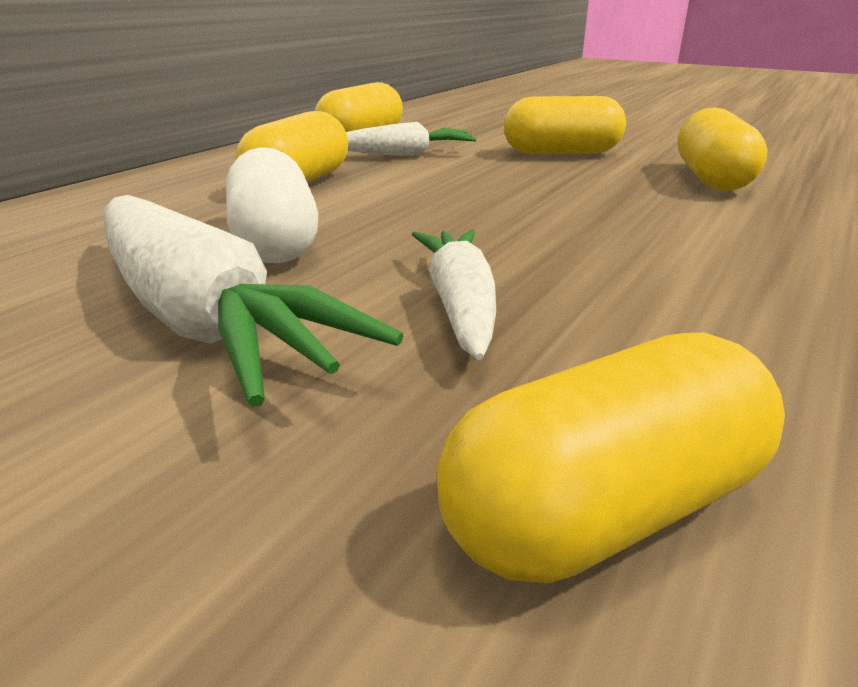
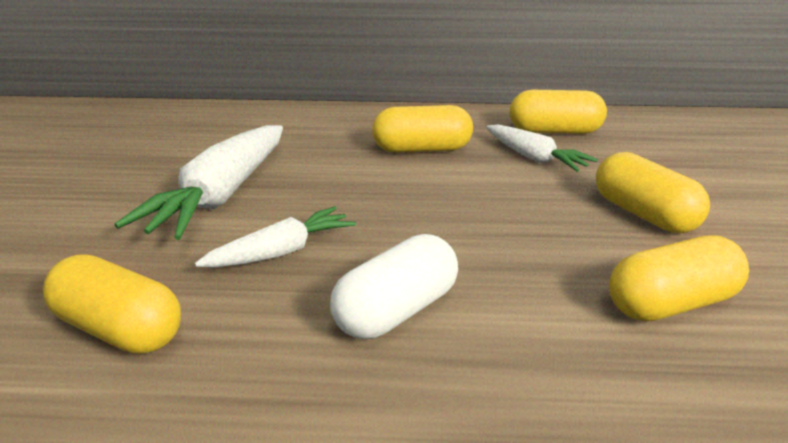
camera: 60 degrees right, 0 degrees up
white capsule [226,147,319,263] -> white capsule moved to [330,234,458,339]

